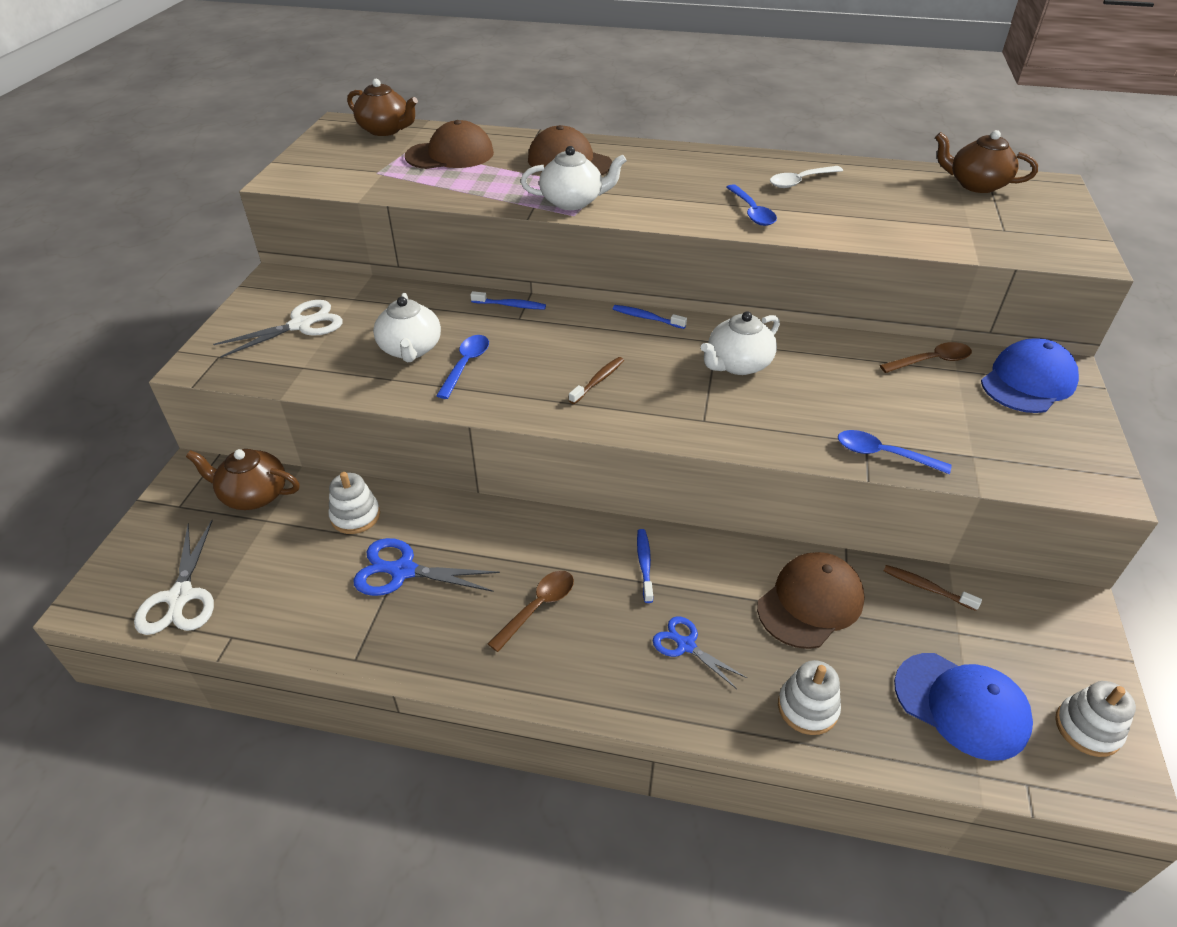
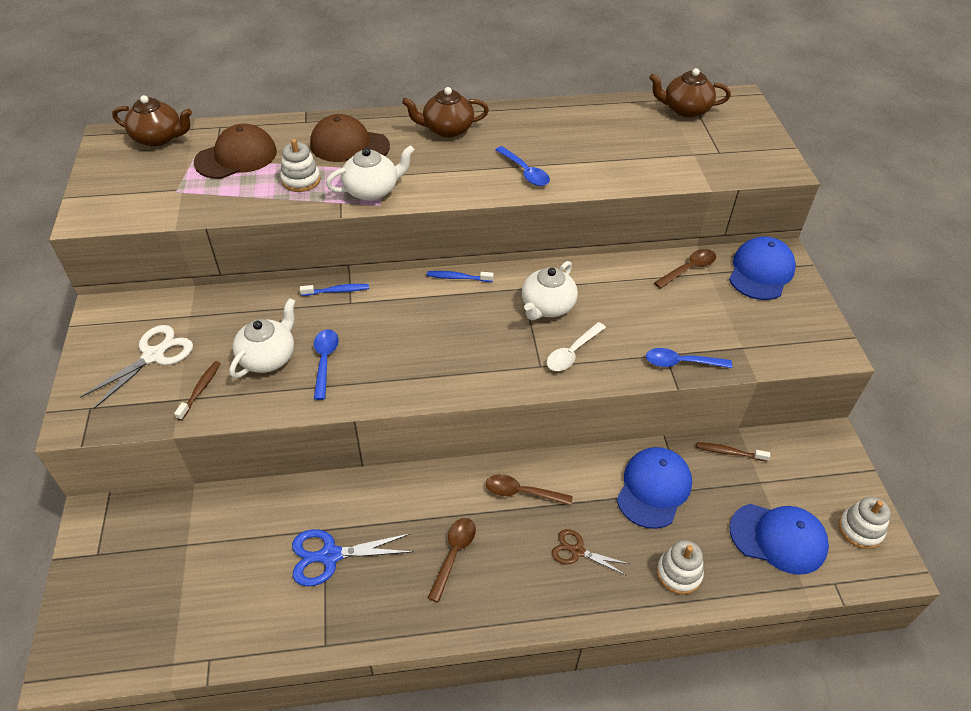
camera: 20 degrees left, 5 degrees up
white scissors [134,520,214,635] -> none
brown teapot [186,449,300,510] -> brown teapot moved to [402,87,489,137]
white stacking toy [328,472,380,534] -> white stacking toy moved to [280,139,321,192]
white teapot [373,293,441,362] -> white teapot turned 120 degrees counterclockwise [230,298,296,378]
brown toothbrush [569,357,624,404] -> brown toothbrush moved to [174,361,221,421]
blue toothbrush [637,529,653,603] -> brown spoon [486,474,573,506]
blue scissors [653,617,747,689] -> brown scissors [552,529,629,575]
brown cap [757,552,865,649] -> blue cap [617,447,692,529]
white spoon [770,166,843,188] -> white spoon moved to [547,322,606,371]

